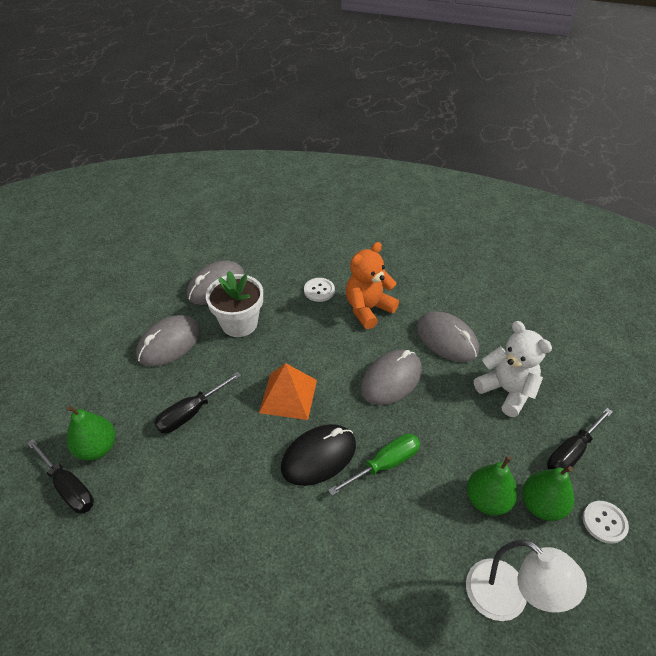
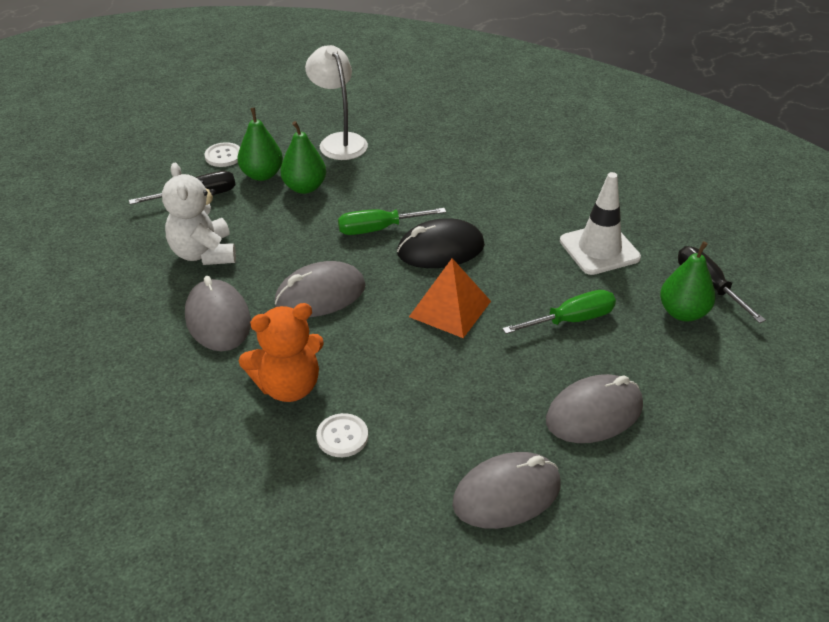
camera: 160 degrees left, 5 degrees down
black screwdriver [154,371,241,433] -> green screwdriver [502,290,616,334]
white flower pot [206,271,263,337] -> none
none -> white traffic cone [560,172,641,275]

